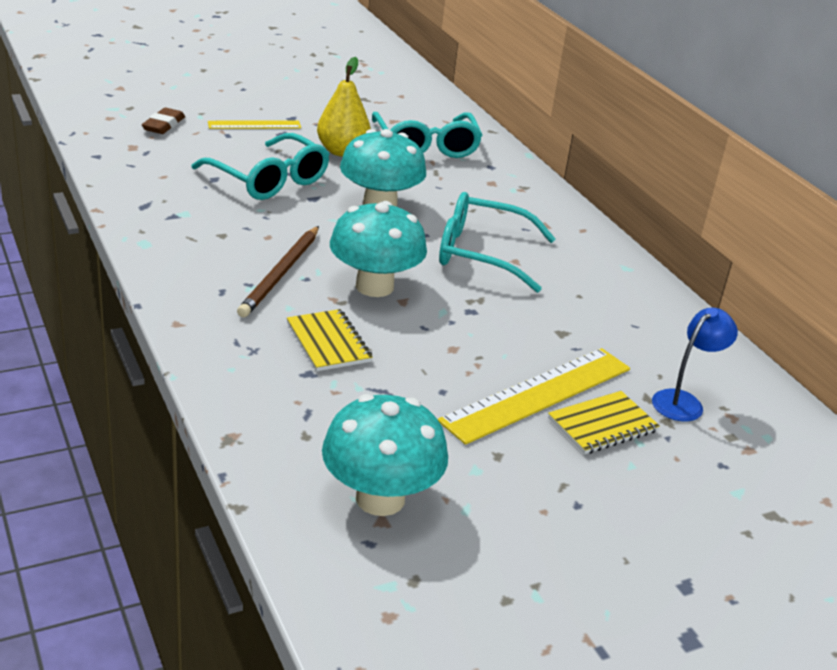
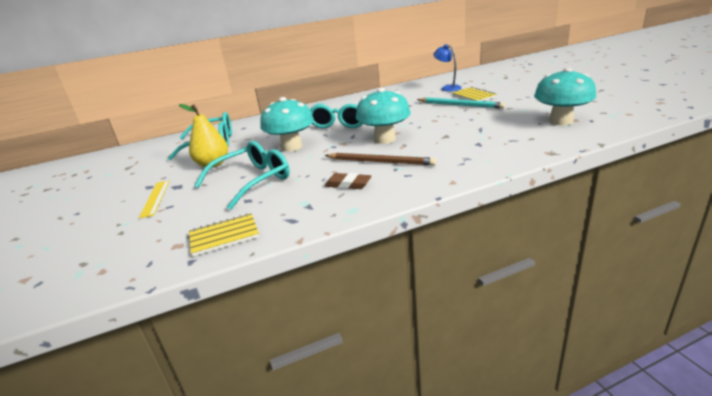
camera: 80 degrees left, 5 degrees down
brown eraser [142,107,185,134] -> brown eraser moved to [325,173,371,189]
yellow notebook [287,309,373,371] -> yellow notebook moved to [189,213,259,256]
yellow ruler [438,348,630,445] -> turquoise pencil [417,97,505,109]

